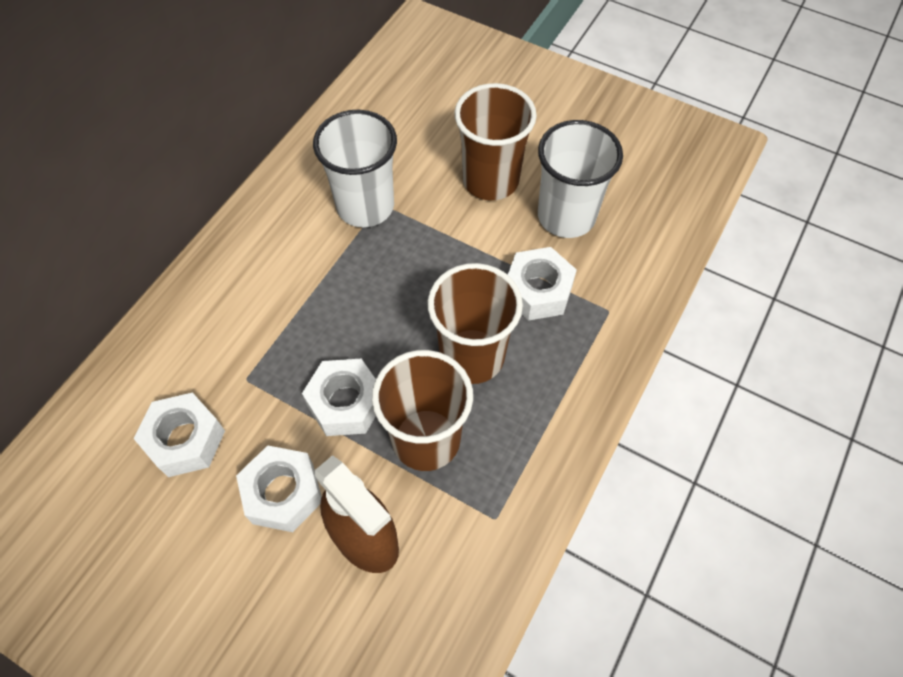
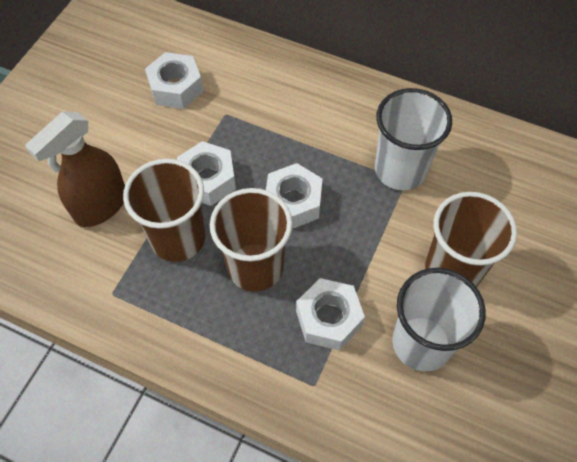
camera: 85 degrees right, 0 degrees up
white nut [236,445,322,532] -> white nut moved to [266,163,323,229]

